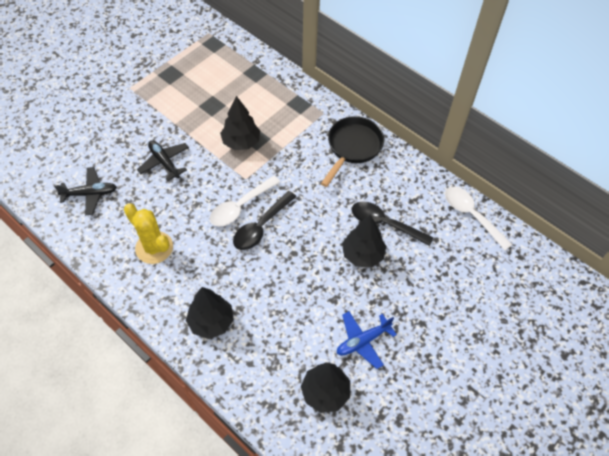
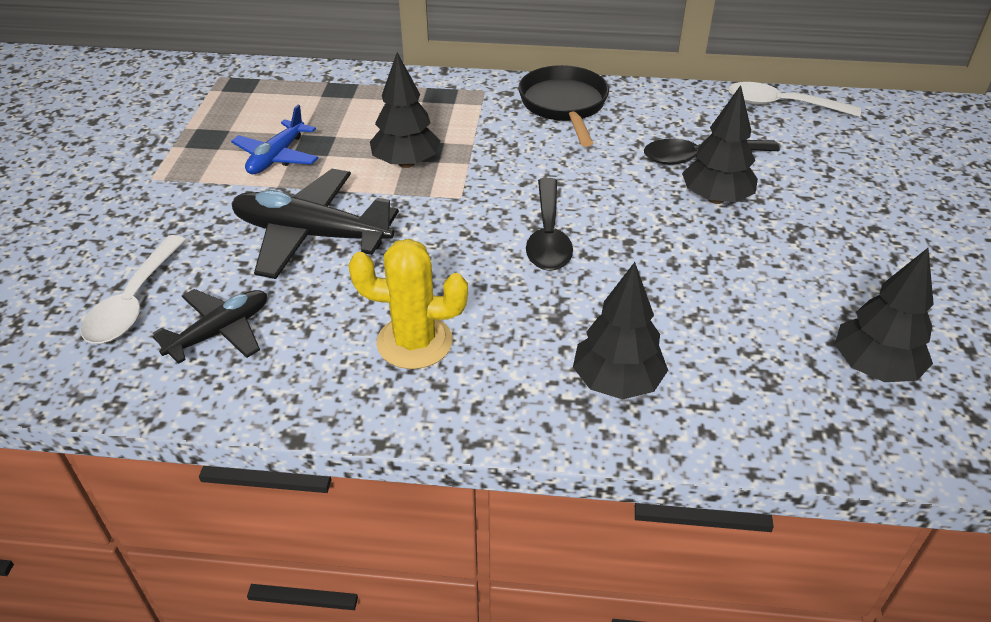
camera: 35 degrees left, 15 degrees down
black plane [137,140,189,181] -> black plane [231,169,399,279], size x1.63
white spoon [210,176,280,227] -> white spoon moved to [81,235,186,344]
blue plane [337,311,397,369] -> blue plane moved to [231,105,319,174]

